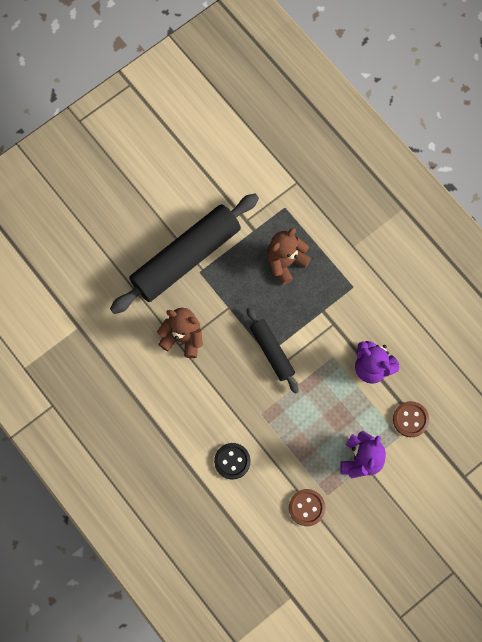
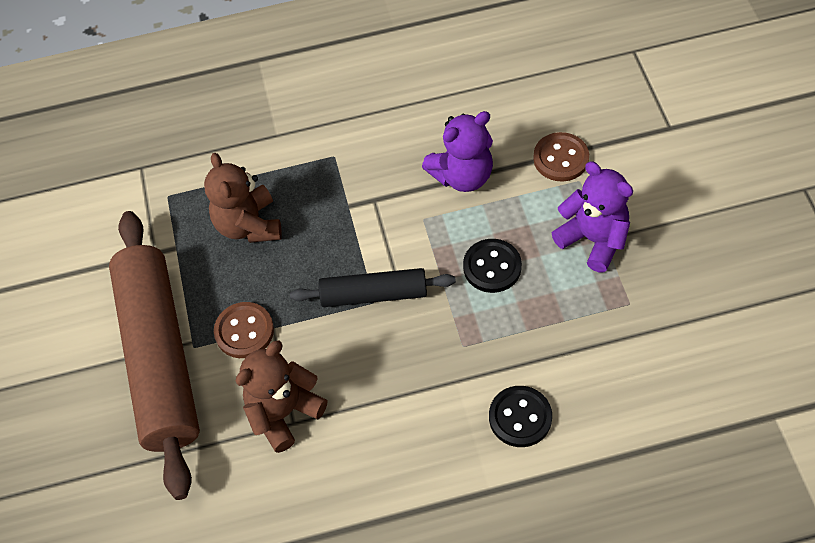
camera: 60 degrees left, 15 degrees down
black rolling pin [110,193,259,314] -> brown rolling pin [109,211,200,500]
brown button [289,489,325,526] -> brown button moved to [214,302,274,358]
none -> black button [463,239,522,293]

